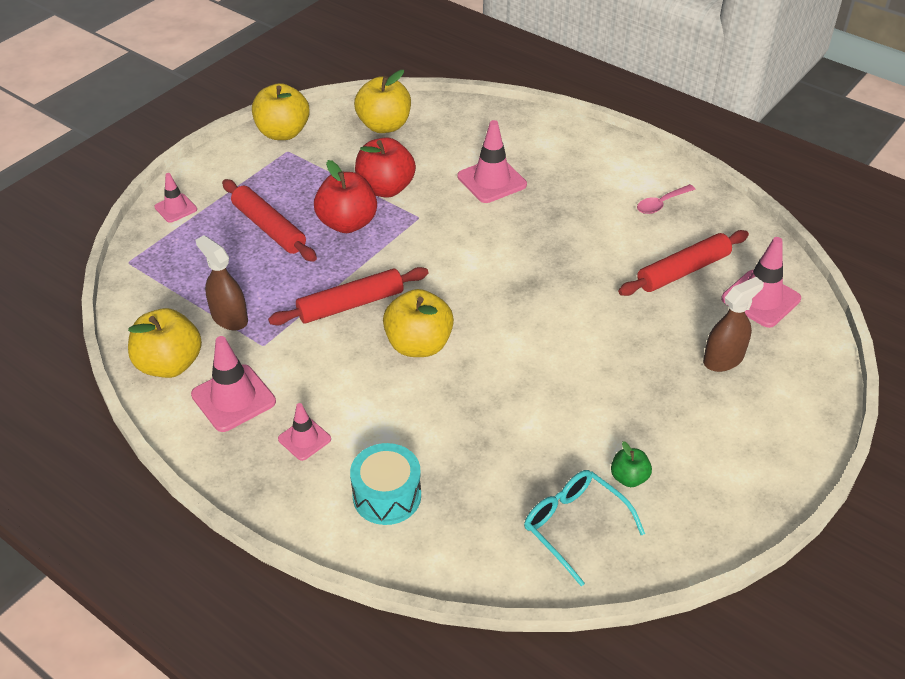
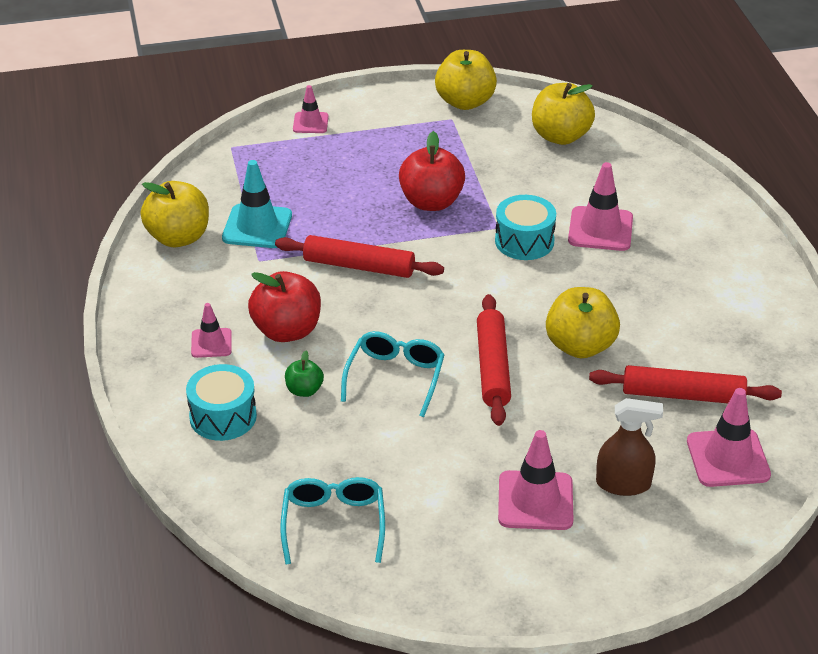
camera: 40 degrees right, 5 degrees down
pink traffic cone [191,336,276,432] -> pink traffic cone moved to [498,430,573,530]
brown spray bottle [195,235,248,330] -> turquoise traffic cone [222,160,292,248]
red rolling pin [222,179,317,262] -> red rolling pin moved to [477,294,511,426]
red apple [355,137,416,198] -> red apple moved to [248,271,321,342]
yellow apple [383,289,454,357] -> yellow apple moved to [546,287,620,358]
green apple [611,441,652,487] -> green apple moved to [285,351,324,397]
pink spoon [637,184,695,214] -> none
none -> turquoise glasses [341,331,445,417]
none -> turquoise drum [495,195,556,260]

